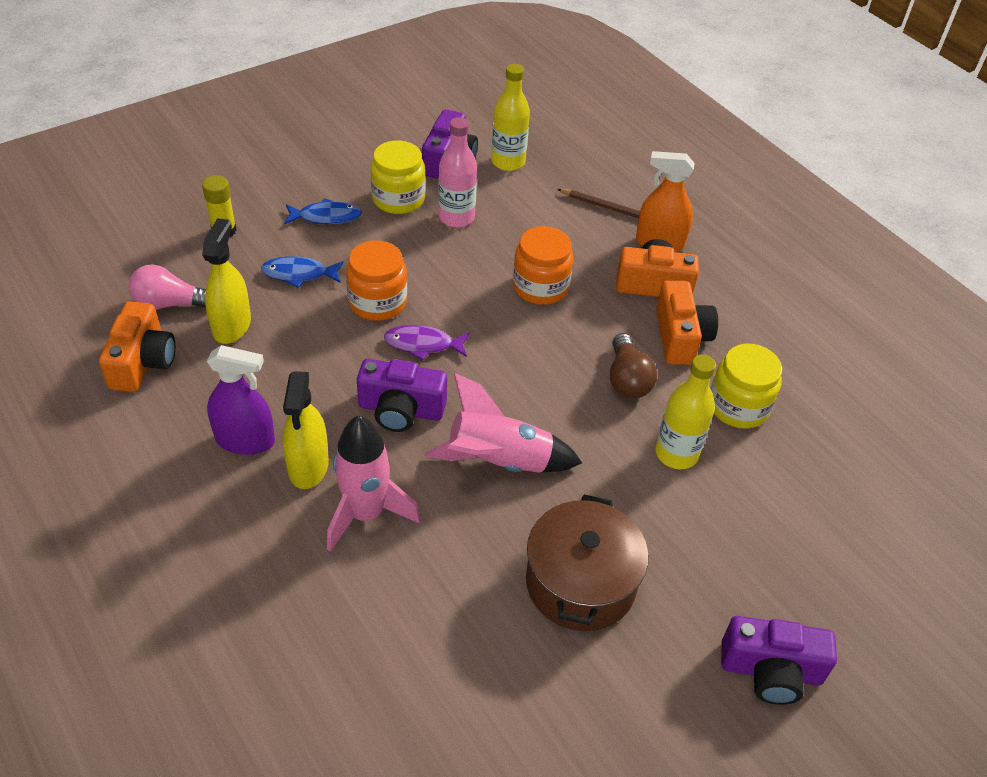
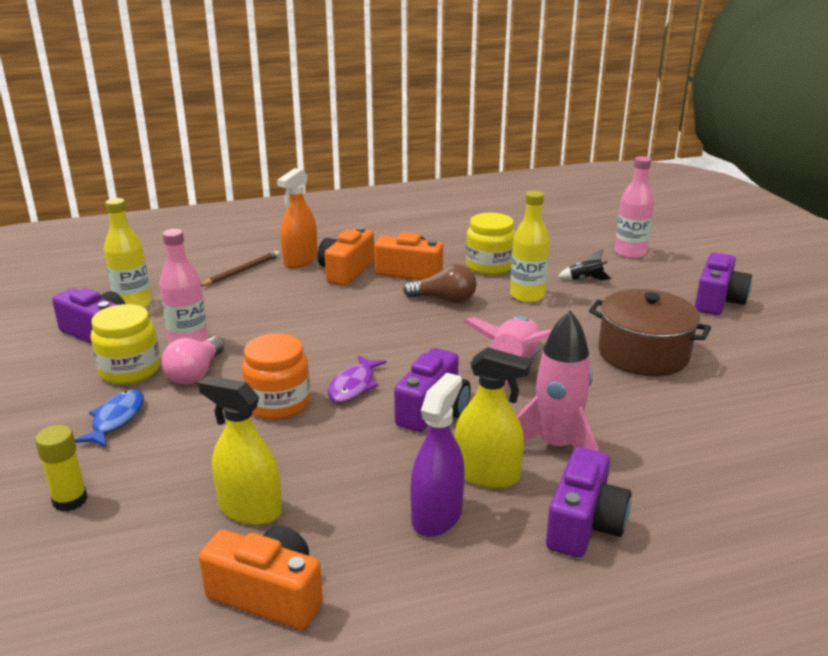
camera: 70 degrees left, 20 degrees down
pink light bulb [128,264,206,310] -> pink light bulb moved to [161,336,224,384]
blue fish [261,256,344,288] -> none
orange jar [513,226,574,305] -> none
none -> purple camera [546,447,631,558]
none -> black rocket [558,249,611,280]
none -> pink bottle [615,156,654,258]

